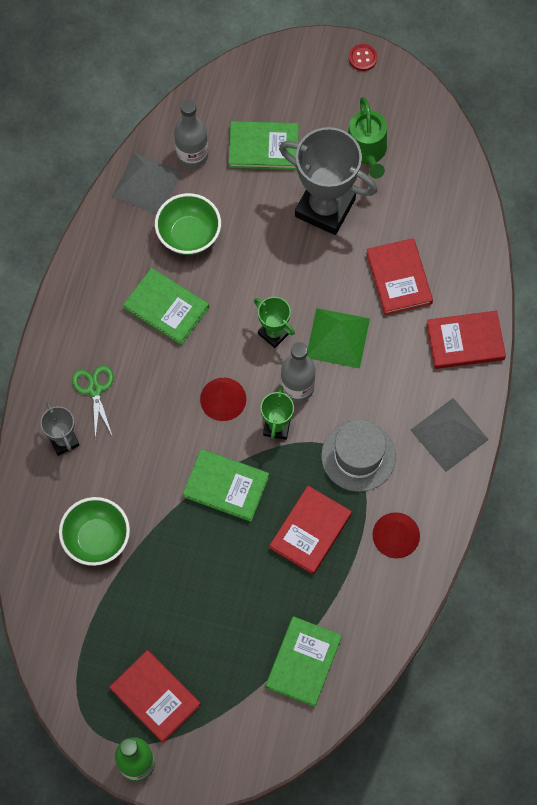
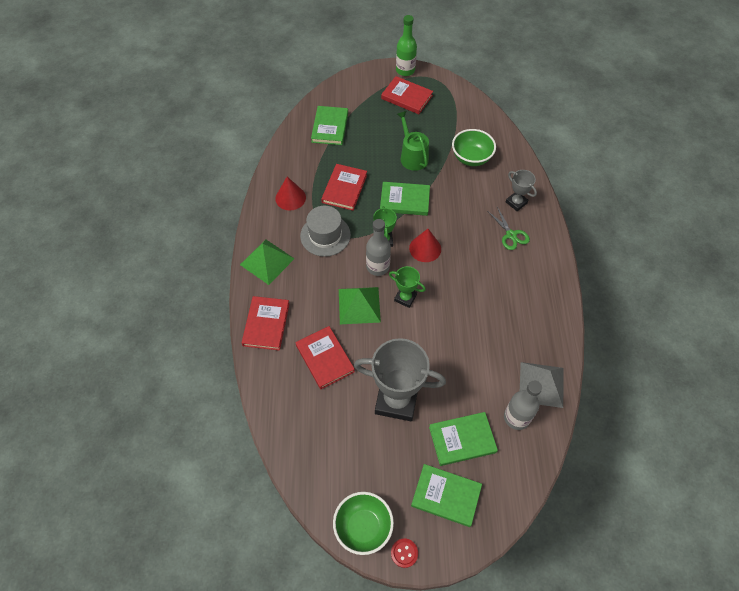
camera: 165 degrees right, 10 degrees down
green book [123,268,209,345] -> green book moved to [411,464,482,527]
green bowl [155,193,221,255] -> green bowl moved to [333,492,394,555]
green watering can [348,97,387,179] -> green watering can moved to [397,111,429,171]
grey pyramid [411,398,489,472] -> green pyramid [240,239,294,285]
red book [426,311,506,369] -> red book turned 60 degrees counterclockwise [241,296,290,351]

